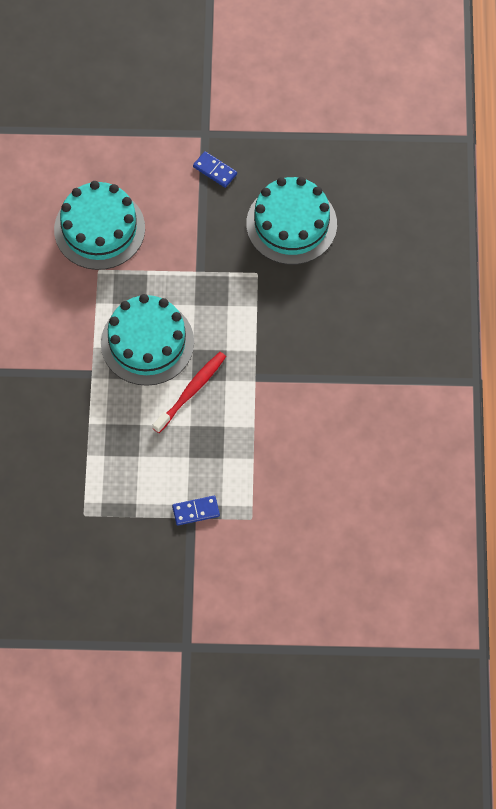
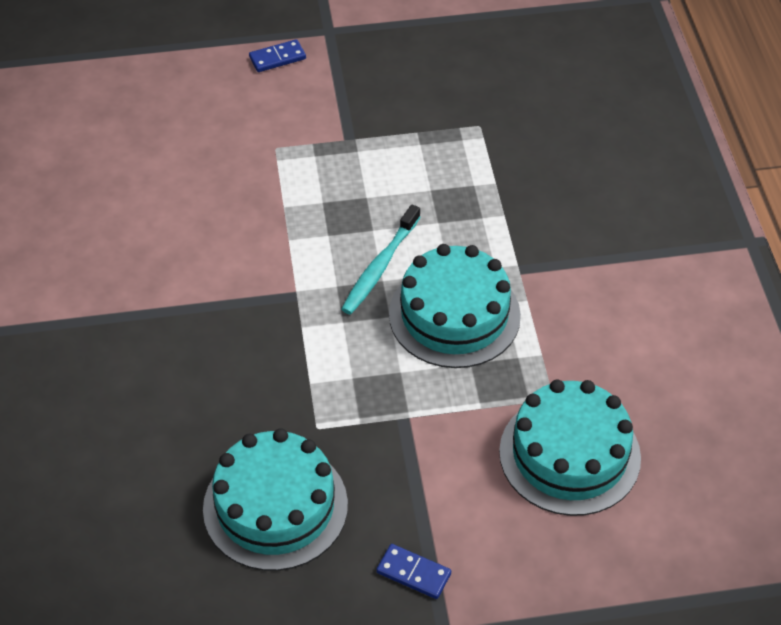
camera: 170 degrees right, 15 degrees down
red toothbrush [153,352,226,433] -> turquoise toothbrush [341,204,420,314]
blue domino [172,496,220,525] -> blue domino moved to [249,39,306,72]

